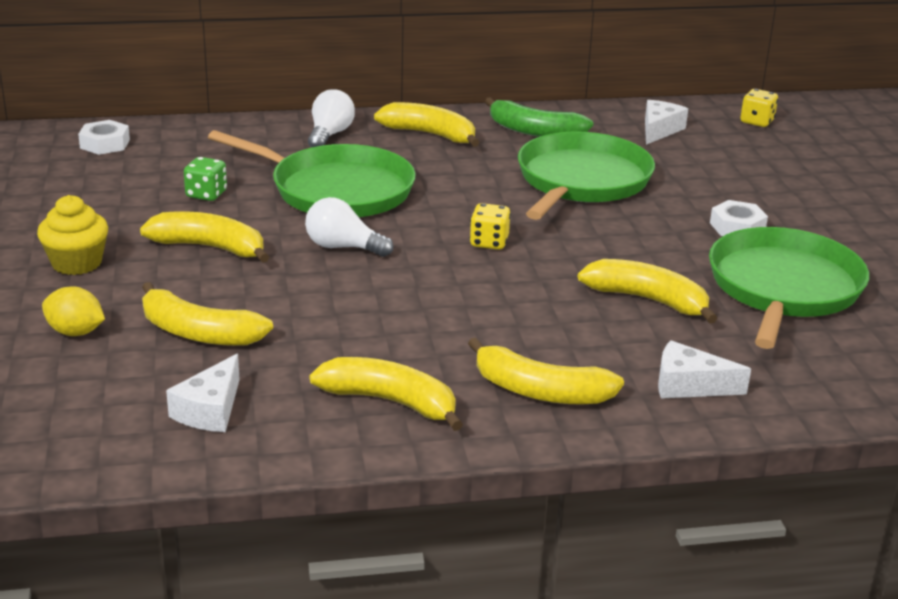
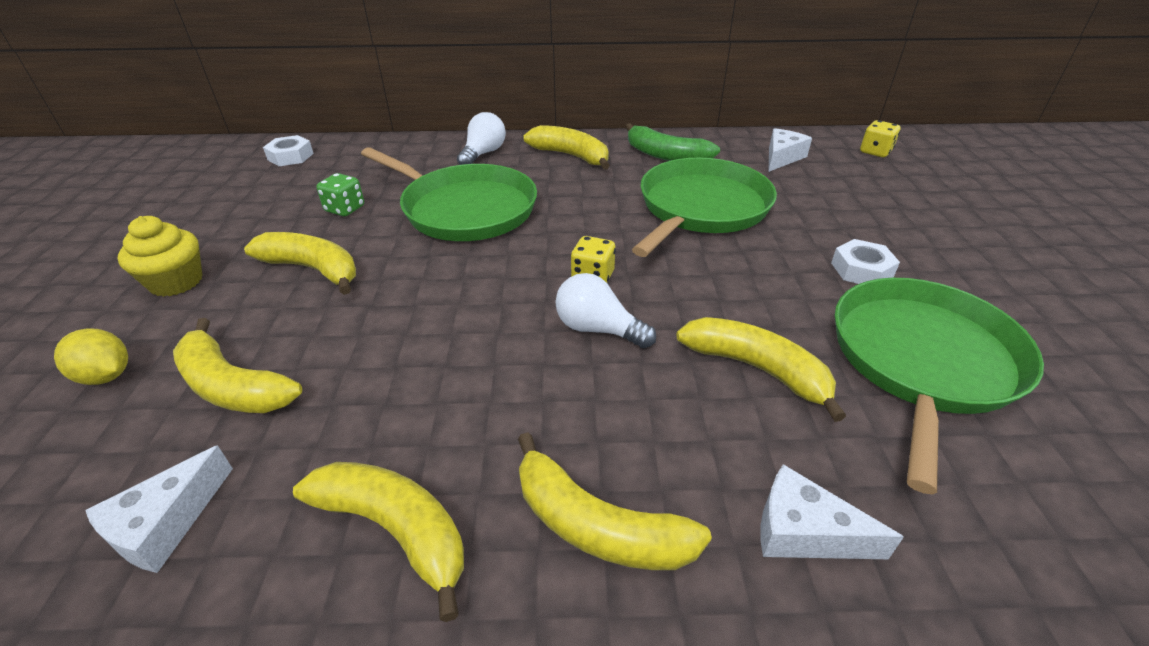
camera: 10 degrees right, 10 degrees up
white light bulb [305,197,393,257] -> white light bulb moved to [556,273,656,348]

